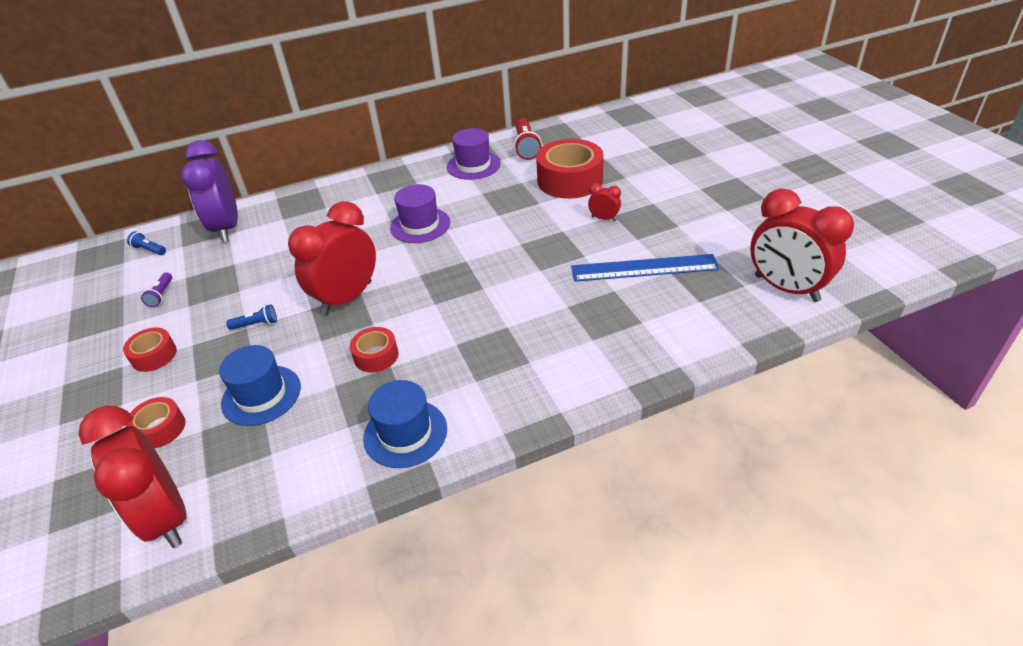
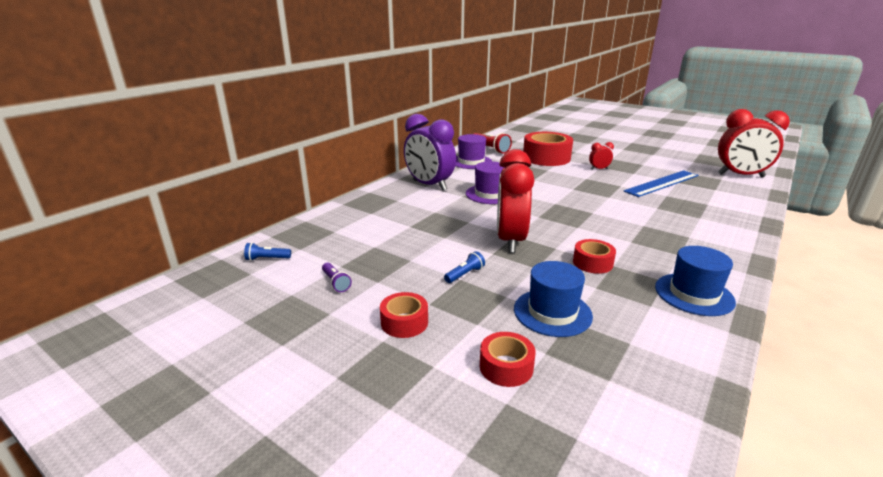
camera: 35 degrees left, 15 degrees down
red clock [78,405,186,548] -> none
purple clock [181,140,238,242] -> purple clock moved to [404,114,456,191]

